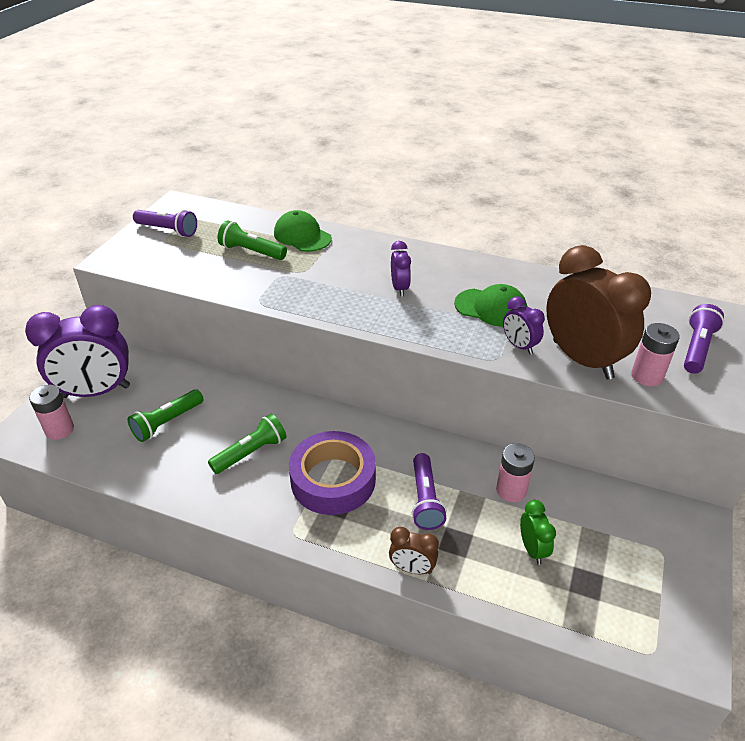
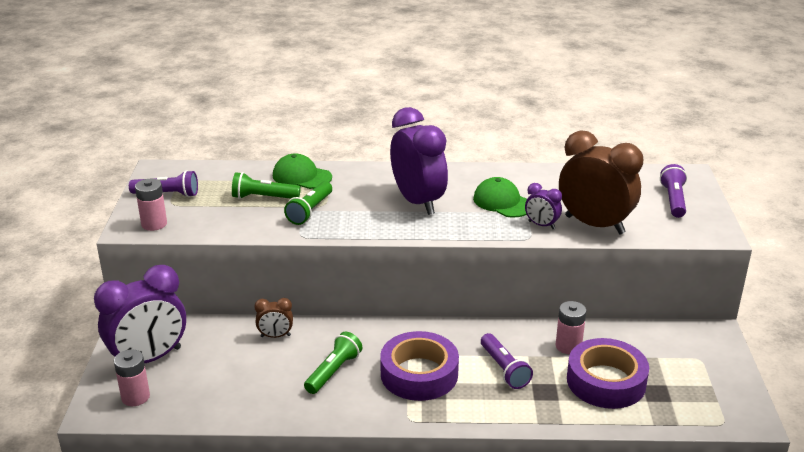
camera: 20 degrees left, 10 degrees down
green flashlight [128,389,204,442] -> green flashlight moved to [284,181,332,225]
brown clock [389,527,439,574] -> brown clock moved to [254,298,293,338]
purple clock [391,241,411,296] -> purple clock [390,107,448,215], size x2.18
green cap [454,284,528,327] -> green cap turned 135 degrees counterclockwise [473,177,527,218]
green clock [520,500,556,565] -> purple tape [567,338,649,409]
pink battery [631,323,680,386] -> pink battery moved to [135,179,167,231]

